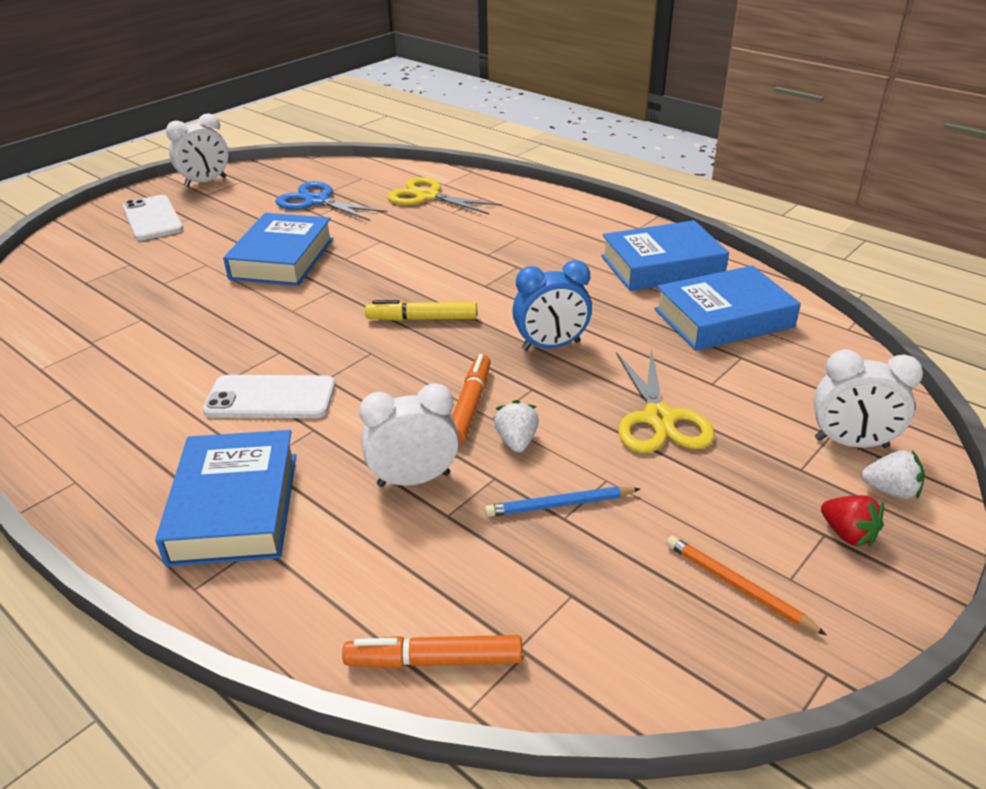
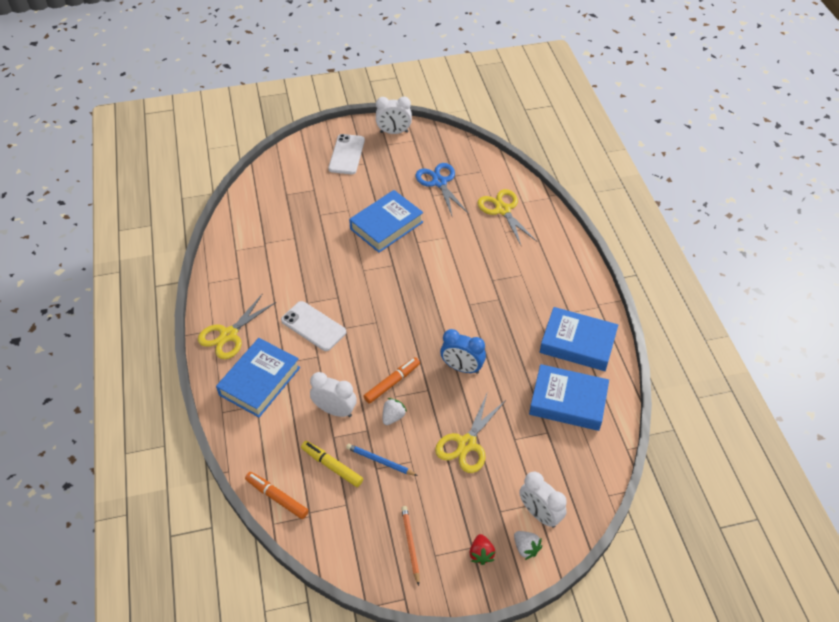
camera: 35 degrees right, 15 degrees up
yellow marker [365,300,477,321] -> yellow marker moved to [301,441,363,487]
none -> yellow scissors [198,293,276,359]

